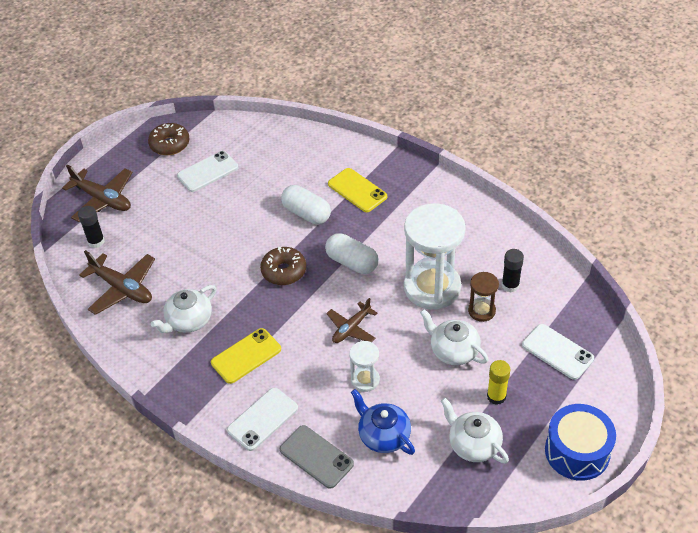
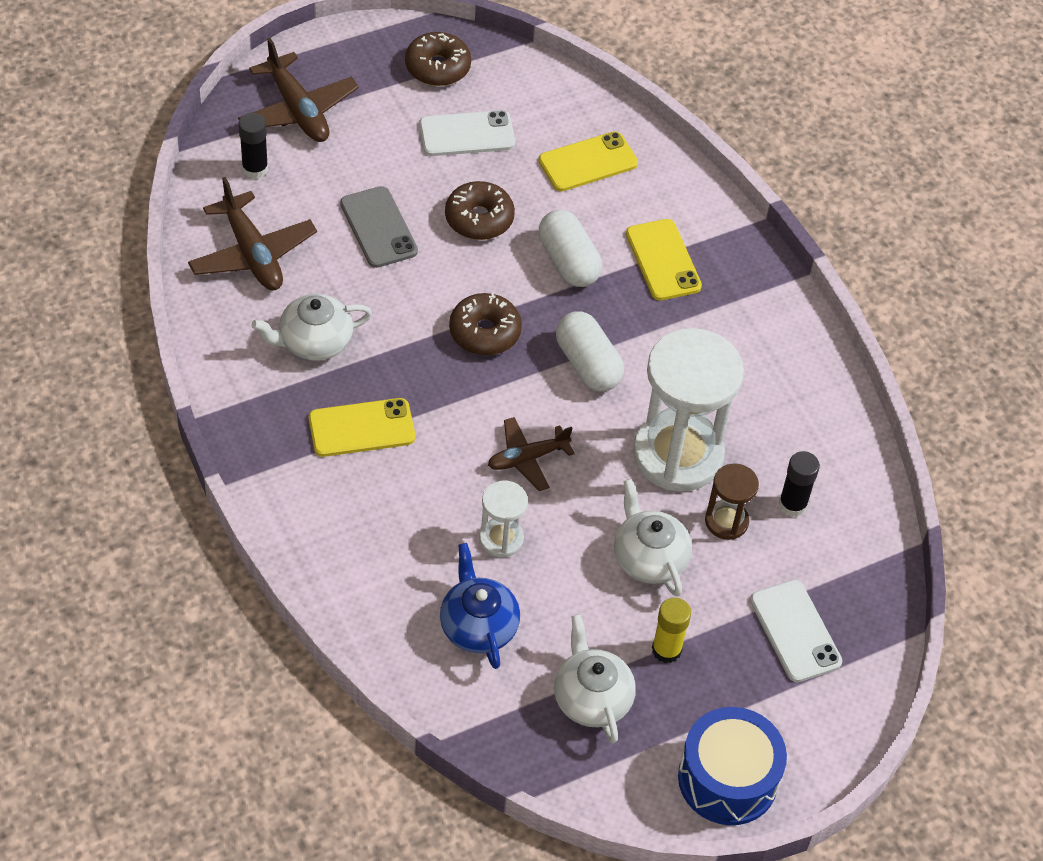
camera: 20 degrees right, 5 degrees up
white phone [227,388,298,451] -> none
grey phone [280,425,354,489] -> grey phone moved to [340,186,418,268]
none -> brown donut [445,181,515,240]
none -> yellow phone [538,131,638,191]

